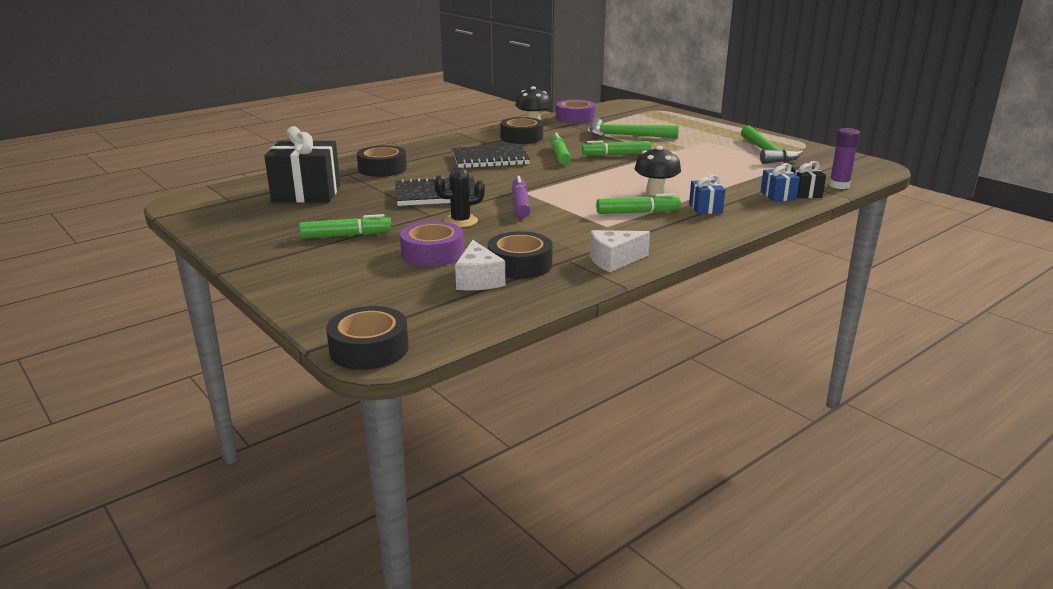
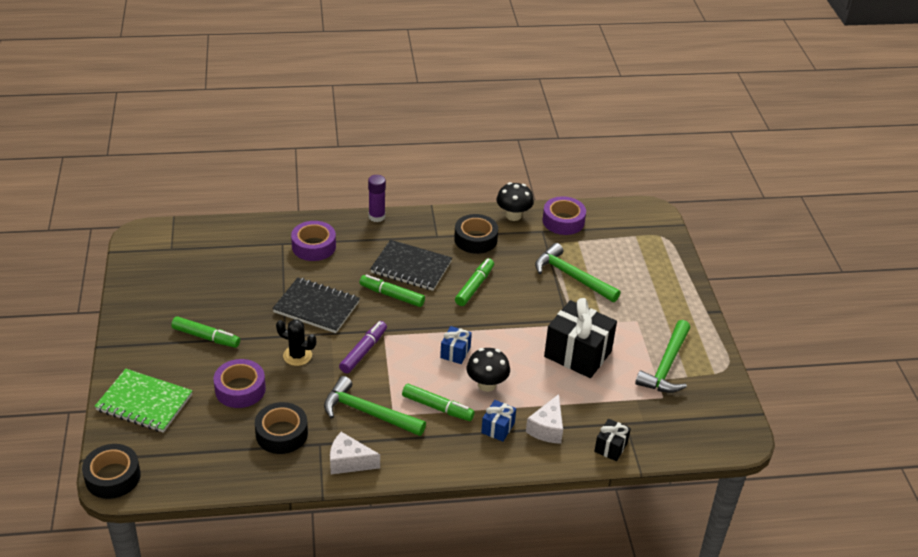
camera: 30 degrees right, 15 degrees up
black gift [264,126,341,203] -> black gift moved to [544,298,617,378]
black tape [357,145,407,177] -> purple tape [291,221,336,261]
white cheese [455,240,505,290] -> white cheese moved to [526,394,563,444]
green marker [582,141,651,156] -> green marker moved to [359,275,425,307]
blue gift [760,163,800,202] -> blue gift moved to [440,326,472,364]
purple glue stick [829,128,860,189] -> purple glue stick moved to [368,175,386,222]
none -> green notebook [94,369,193,433]
none -> green hammer [324,376,426,436]

